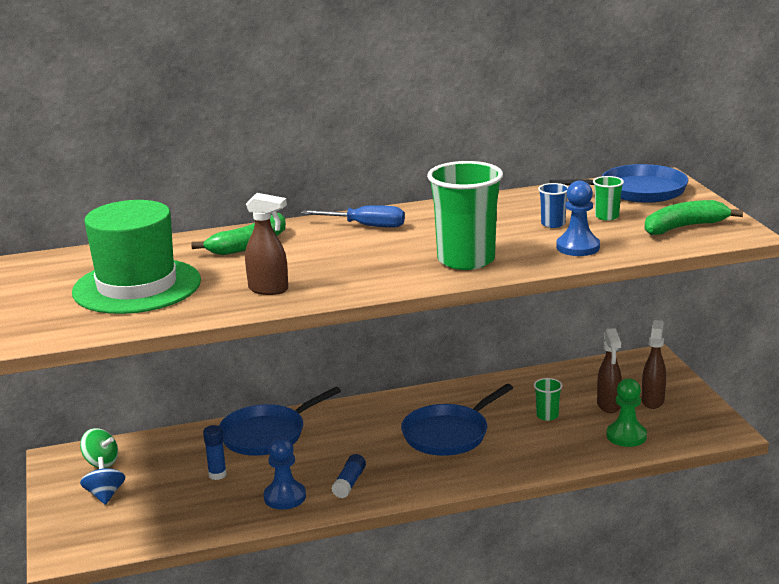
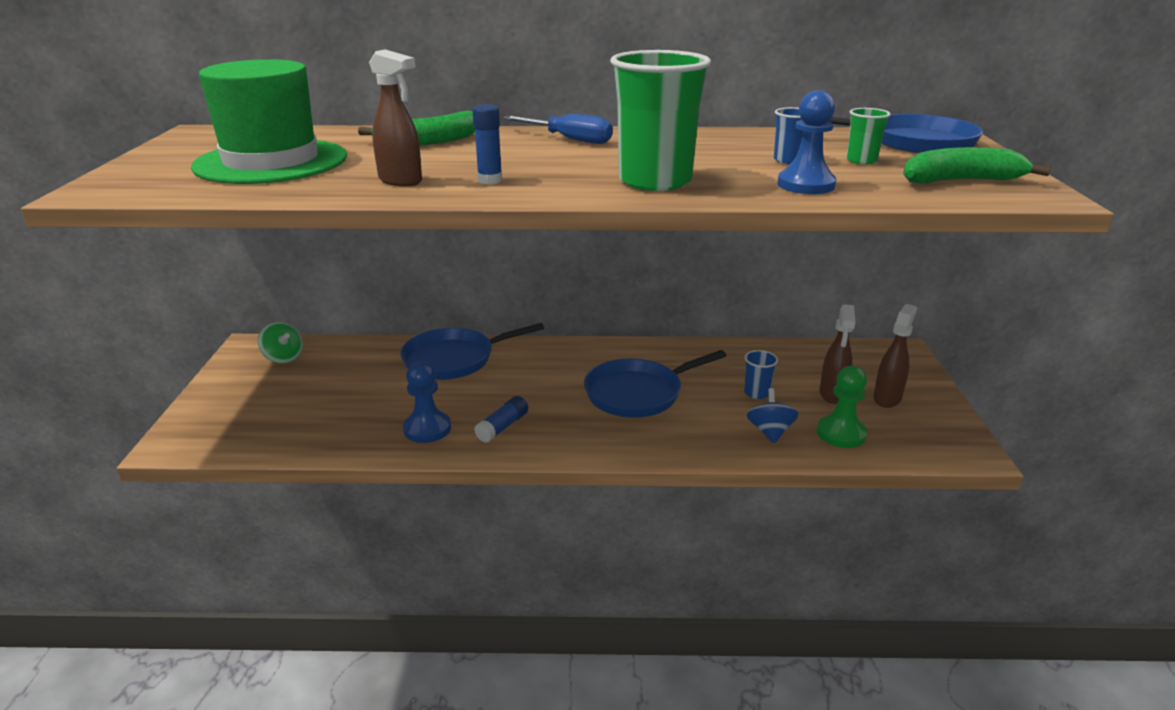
camera: 15 degrees right, 5 degrees up
blue spinning top [80,457,126,505] -> blue spinning top moved to [747,388,799,444]
blue glue stick [203,425,227,480] -> blue glue stick moved to [472,104,502,184]
green cup [534,378,563,421] -> blue cup [744,350,778,399]

